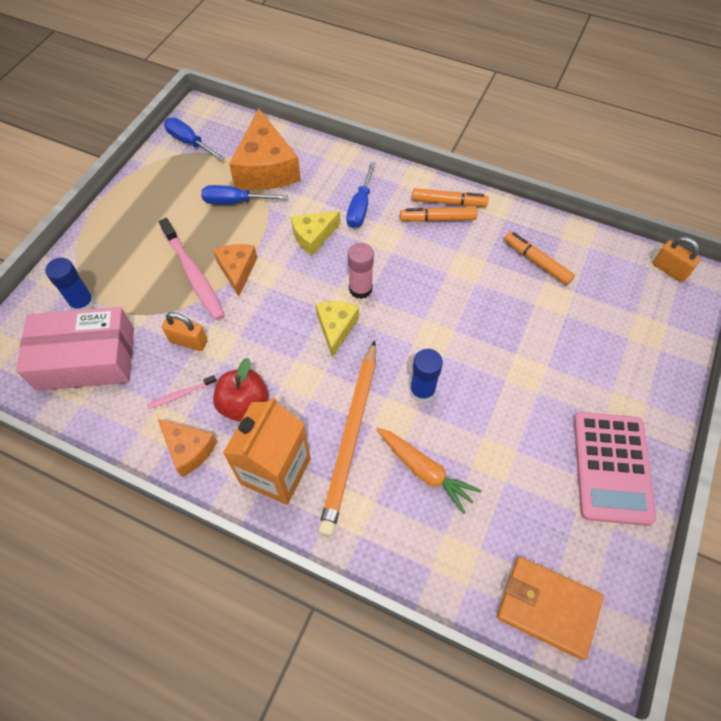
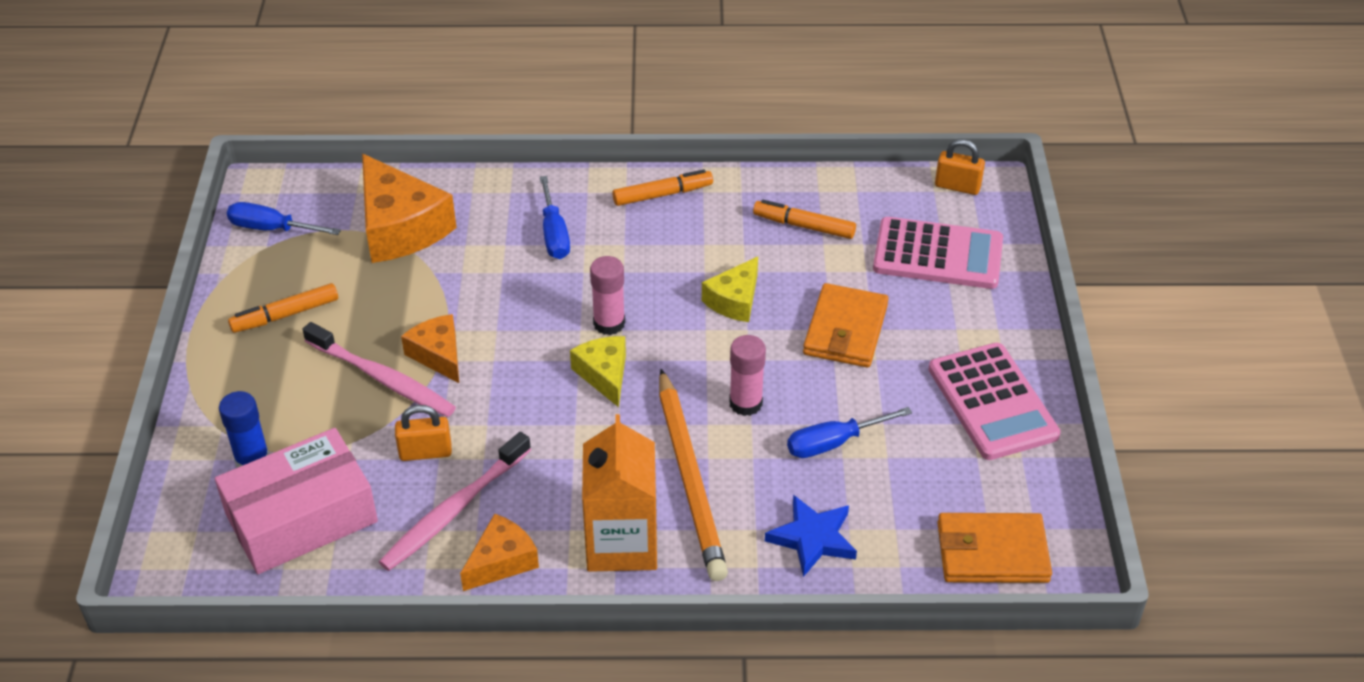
camera: 25 degrees left, 15 degrees down
pink toothbrush [147,375,217,409] -> pink toothbrush [379,432,531,571], size x2.07
orange cheese [157,418,217,477] -> orange cheese turned 60 degrees counterclockwise [460,514,539,591]
blue screwdriver [201,185,288,204] -> blue screwdriver moved to [787,407,912,458]
red apple [213,358,269,422] -> none
yellow cheese [291,211,340,255] -> yellow cheese moved to [702,257,758,322]
orange carrot [377,428,481,514] -> none
orange marker [400,207,478,222] -> orange marker moved to [228,283,338,333]
blue glue stick [410,349,443,403] -> pink glue stick [729,335,766,416]
none -> blue star [765,495,857,577]
none -> orange wallet [803,283,889,367]
none -> pink calculator [873,217,1003,289]

